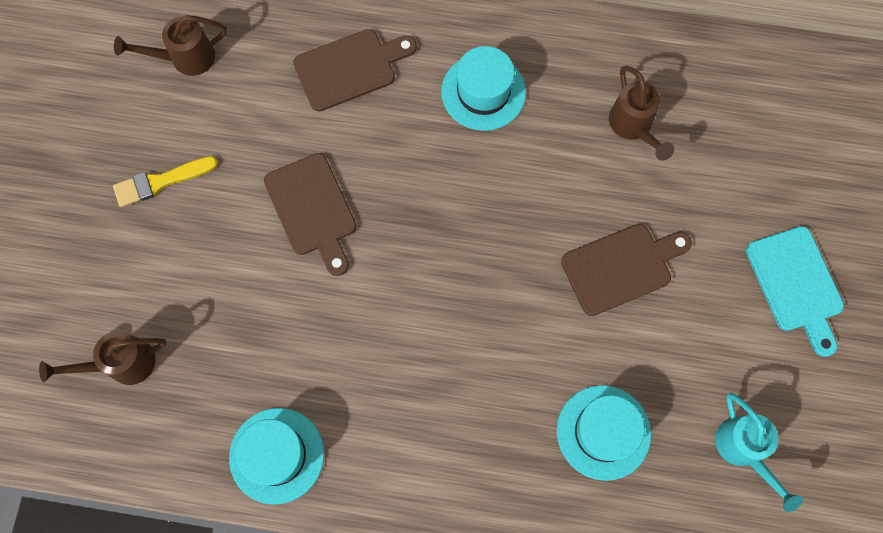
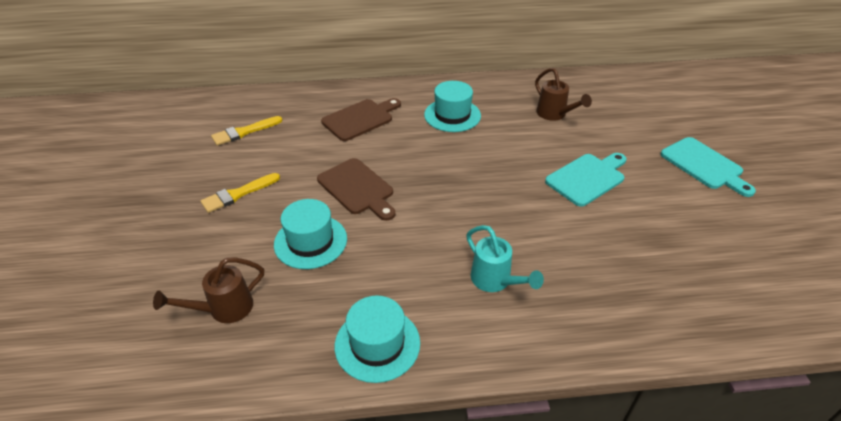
camera: 15 degrees left, 30 degrees down
brown watering can [114,15,227,76] -> yellow brush [211,116,283,146]
turquoise hat [557,385,651,481] -> turquoise hat moved to [274,199,347,269]
brown cutting board [561,224,692,316] -> turquoise cutting board [545,153,627,207]
turquoise watering can [715,392,803,512] -> turquoise watering can moved to [466,225,544,292]

